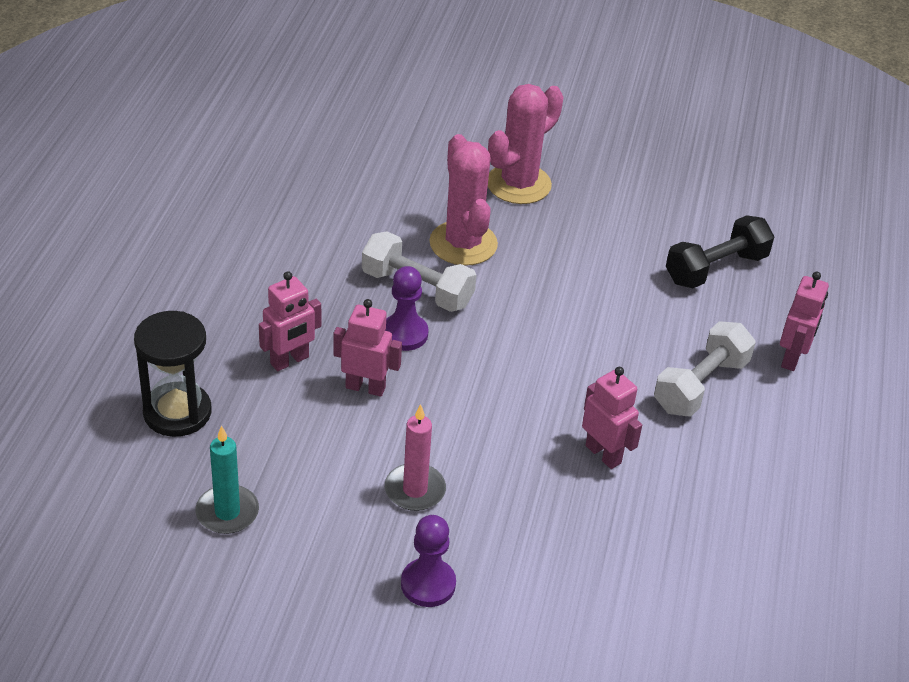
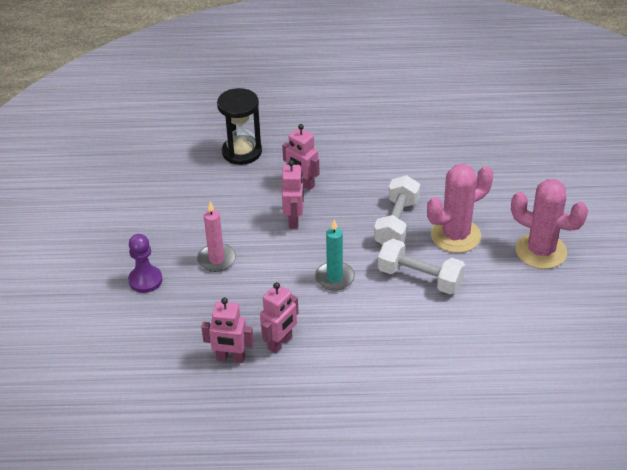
camera: 80 degrees right, 0 degrees up
turquoise candle [195,426,259,534] -> turquoise candle moved to [315,219,355,291]
purple pawn [385,266,429,351] -> none
white dumbbell [654,321,756,417] -> white dumbbell moved to [378,239,465,294]
black dumbbell [666,215,775,288] -> none
pink robot [780,272,829,371] -> pink robot moved to [201,298,254,363]

